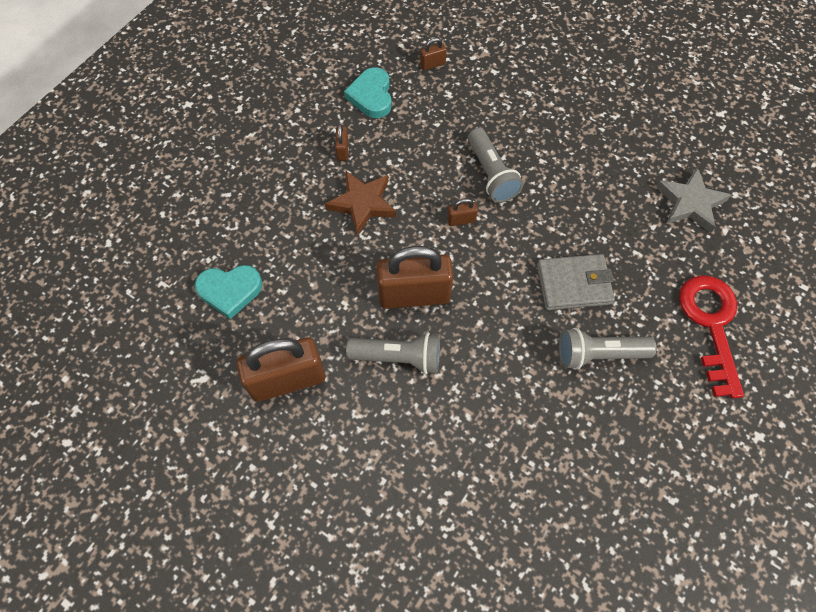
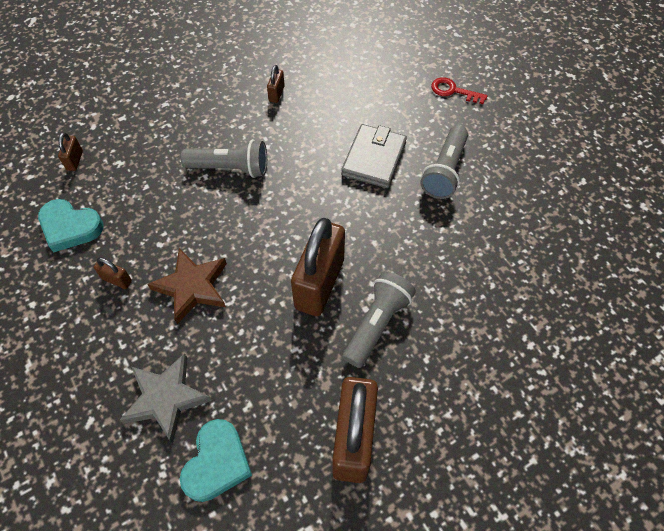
camera: 65 degrees left, 5 degrees down
brown padlock [447,198,478,226] -> brown padlock moved to [267,65,285,103]
grey star [656,168,731,233] -> grey star moved to [120,353,212,443]
red key [679,275,744,399] -> red key [431,77,487,104], size x0.51

